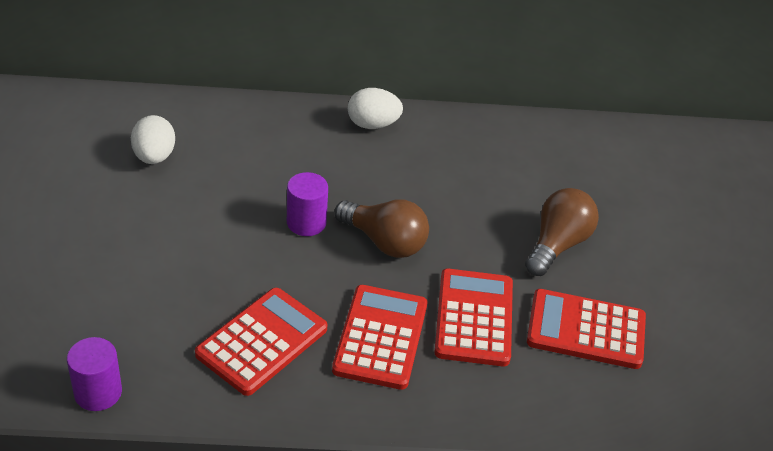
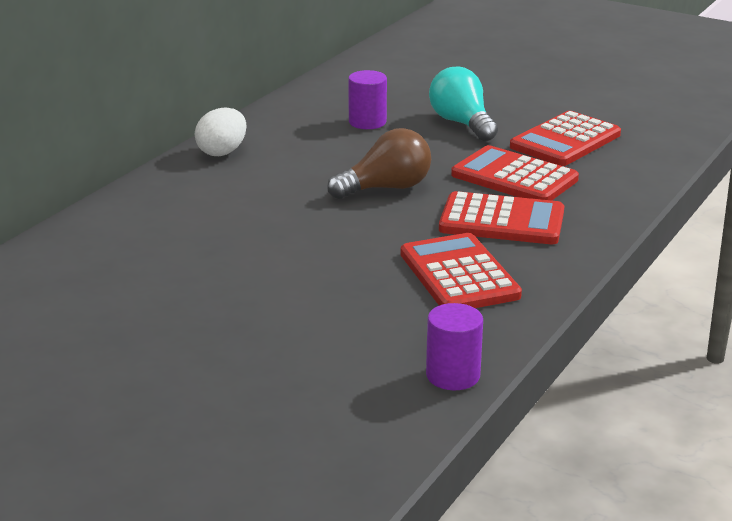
camera: 55 degrees left, 15 degrees down
white egg [131,115,175,164] -> none
purple cylinder [287,172,328,236] -> purple cylinder moved to [348,70,387,129]
red calculator [332,285,427,390] -> red calculator turned 150 degrees clockwise [439,191,564,244]
brown light bulb [525,188,599,276] -> turquoise light bulb [429,66,498,141]

